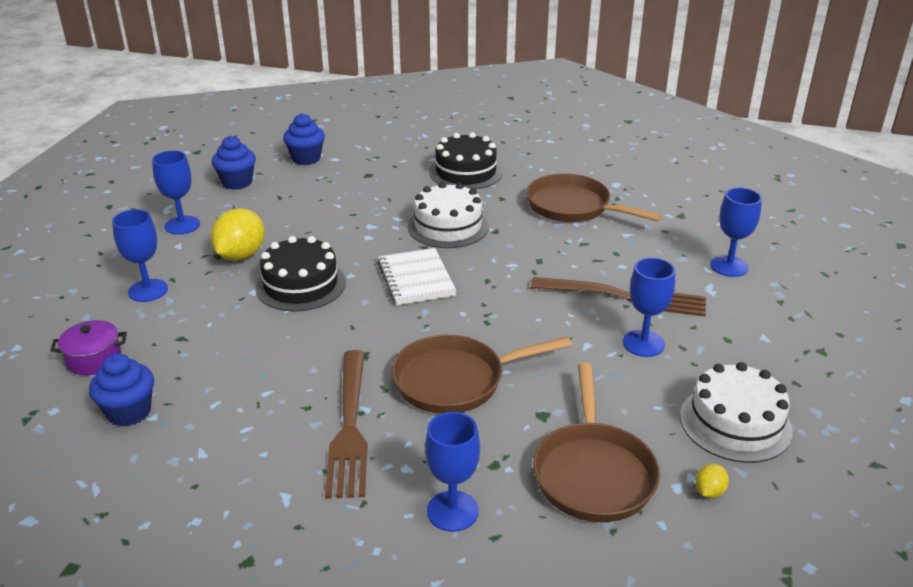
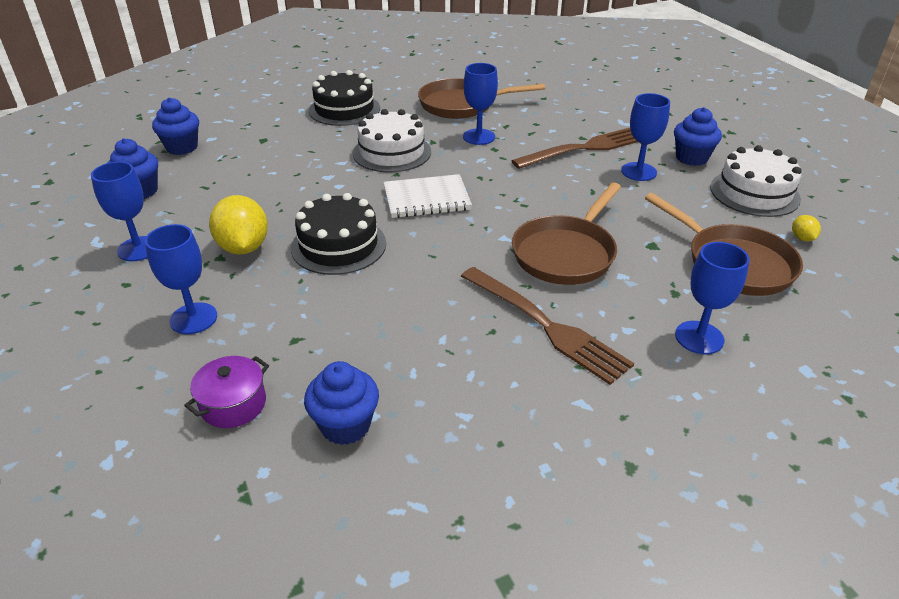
camera: 40 degrees left, 5 degrees up
white notebook [377,248,456,305] -> white notebook turned 45 degrees counterclockwise [383,174,472,218]
blue goblet [710,188,762,277] -> blue goblet moved to [463,63,498,145]
none -> blue cupcake [674,107,722,166]

